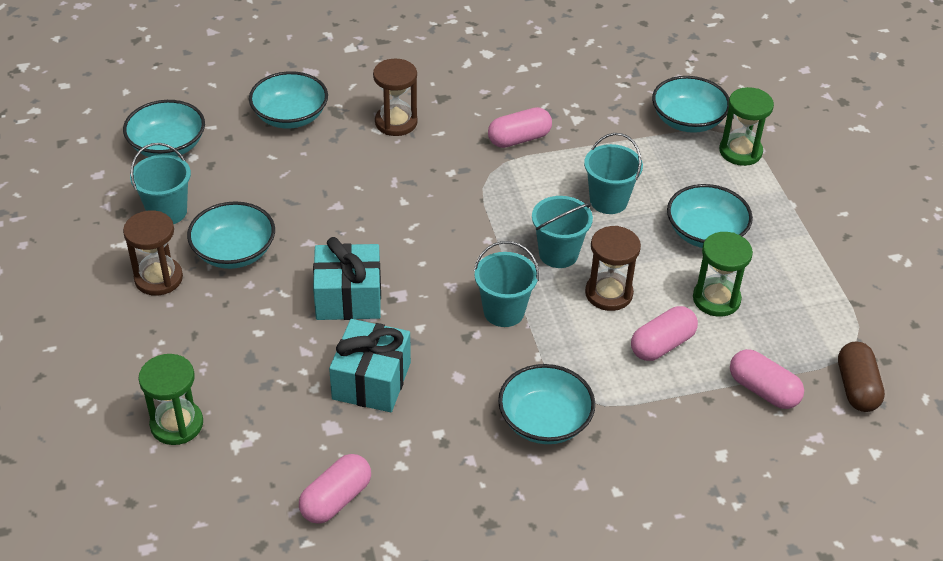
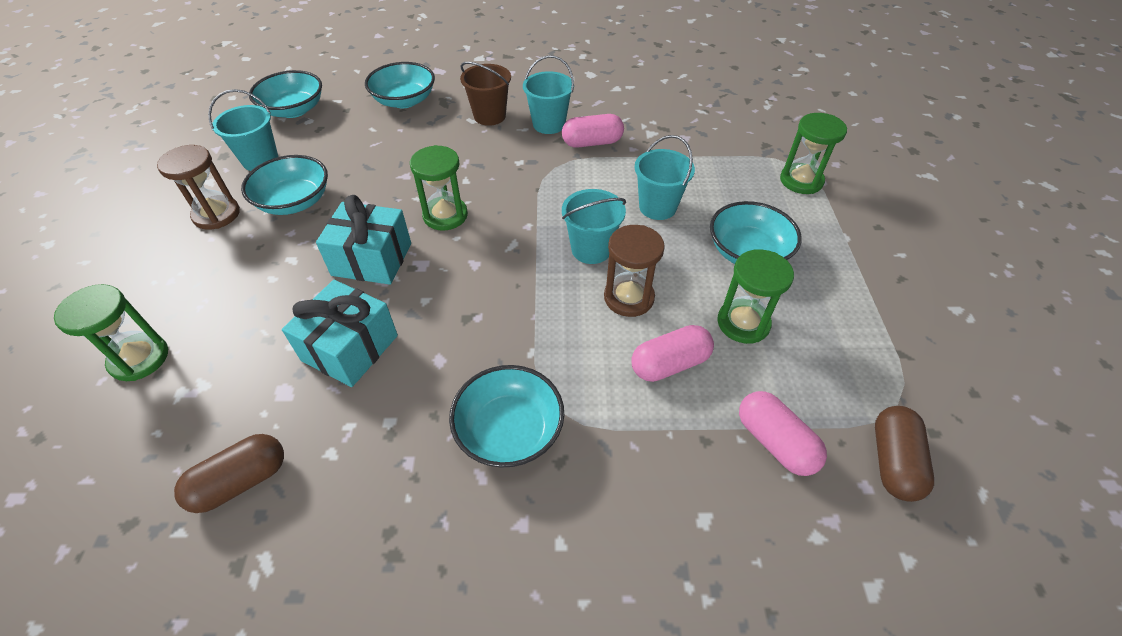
camera: 15 degrees right, 5 degrees up
pink capsule [299,454,371,524] -> brown capsule [174,434,284,513]
brown hourglass [373,58,418,136] -> brown bucket [460,62,511,126]
turquoise bucket [474,241,539,327] -> turquoise bucket moved to [523,55,574,134]
turquoise bowl [652,76,729,133] -> none
none -> green hourglass [410,145,468,231]

